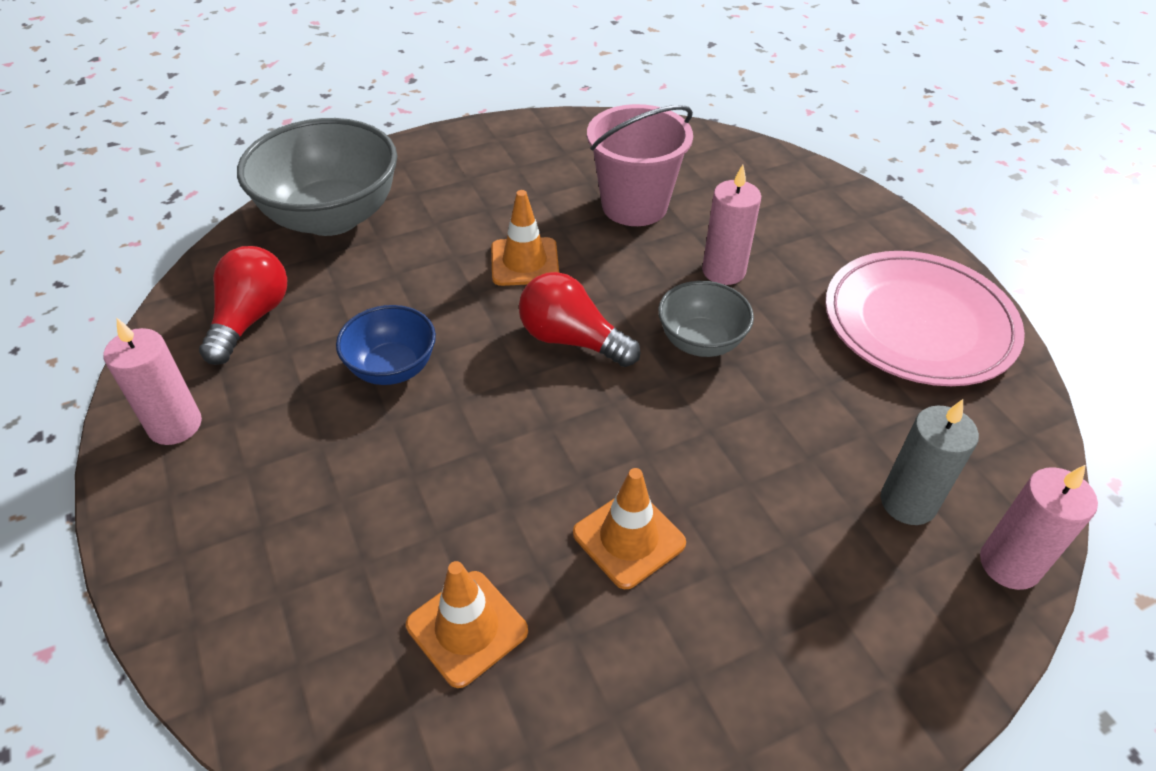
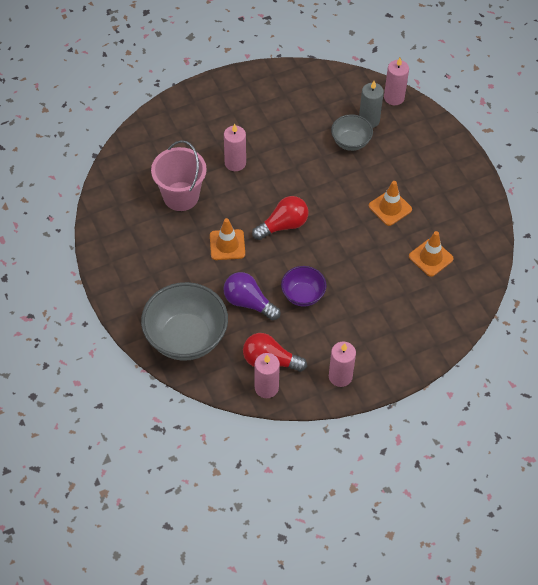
camera: 90 degrees left, 10 degrees up
blue bowl [336,305,436,385] -> purple bowl [281,266,327,307]
red light bulb [519,272,641,367] -> red light bulb turned 150 degrees counterclockwise [252,196,309,240]
grey bowl [658,281,754,357] -> grey bowl moved to [331,114,373,151]
pink plate [825,251,1025,386] -> none
none -> purple light bulb [224,272,281,320]
none -> pink candle [255,353,280,398]

